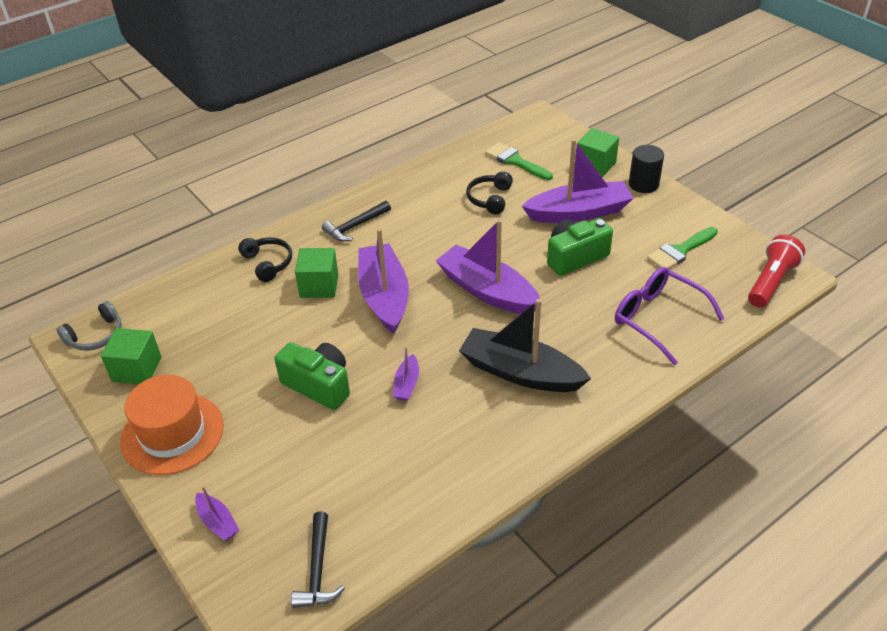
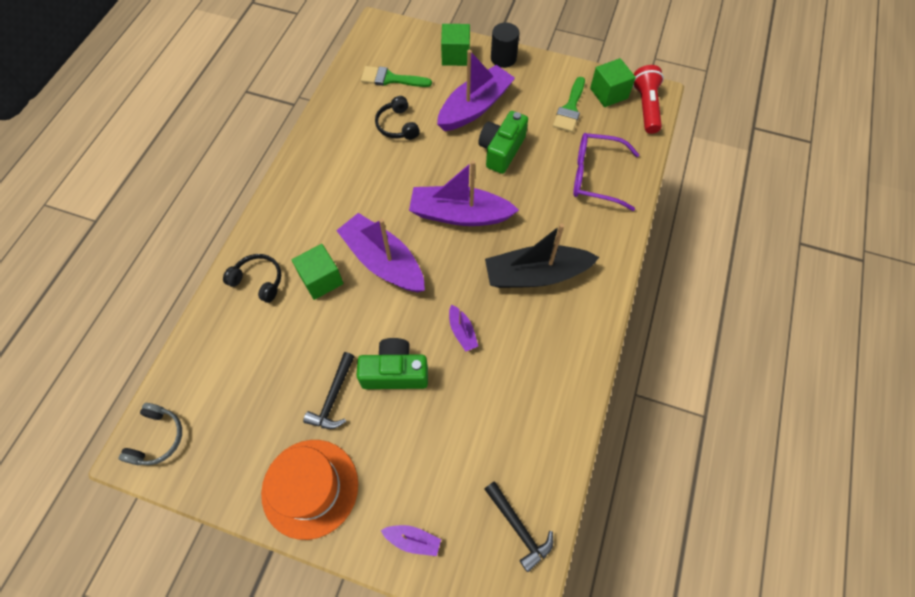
camera: 35 degrees left, 20 degrees up
green cube [101,328,162,384] -> green cube moved to [590,58,636,107]
black hammer [322,201,391,241] -> black hammer moved to [303,352,355,429]

